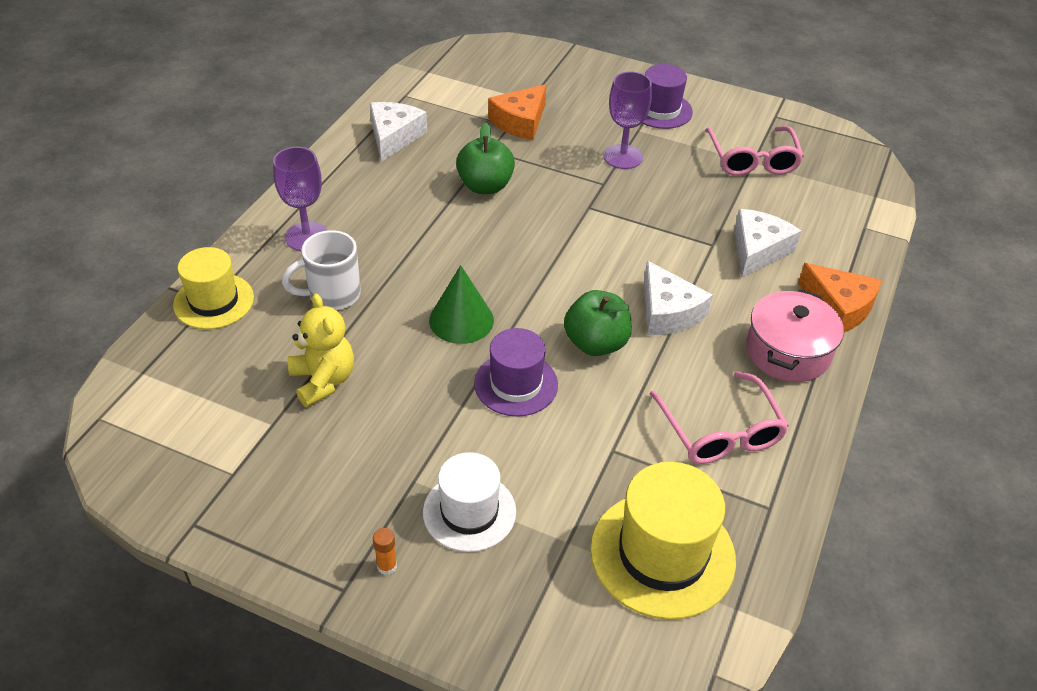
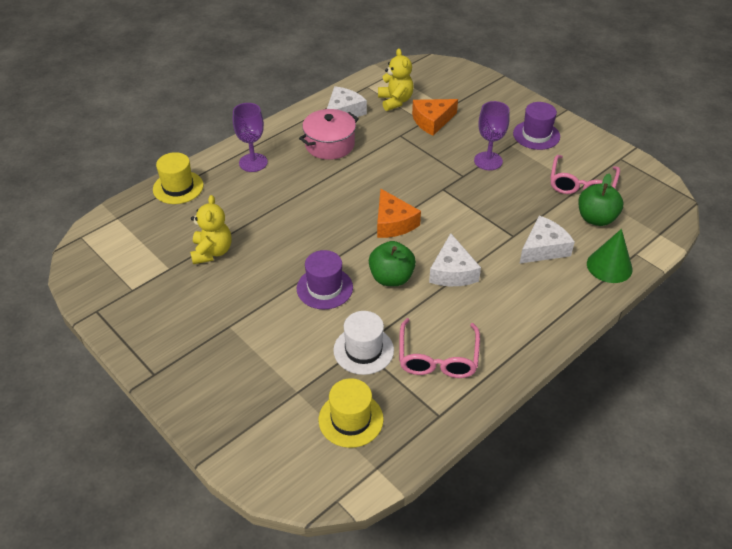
camera: 25 degrees right, 0 degrees up
white mug [282,230,361,310] -> none
orange glue stick [373,528,397,575] -> none
white hat [423,452,516,552] -> white hat moved to [333,311,394,375]
green cone [429,265,494,344] -> green cone moved to [587,229,633,283]
green apple [456,122,515,194] -> green apple moved to [578,174,623,226]
yellow hat [590,462,736,620] -> yellow hat [319,378,384,448], size x0.66
pink pot [746,289,844,382] -> pink pot moved to [299,109,359,160]
orange cheese [798,263,882,332] -> orange cheese moved to [377,189,421,238]
none -> yellow teddy bear [378,48,414,111]

